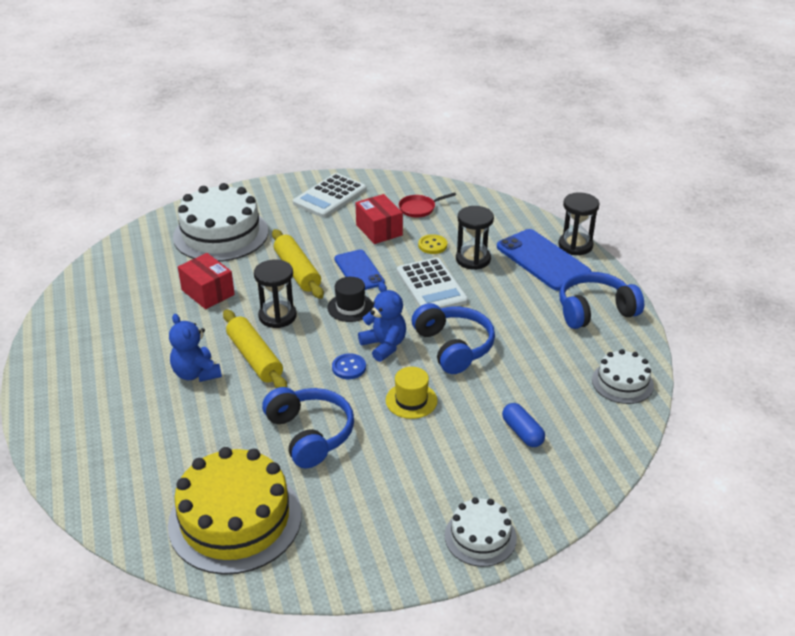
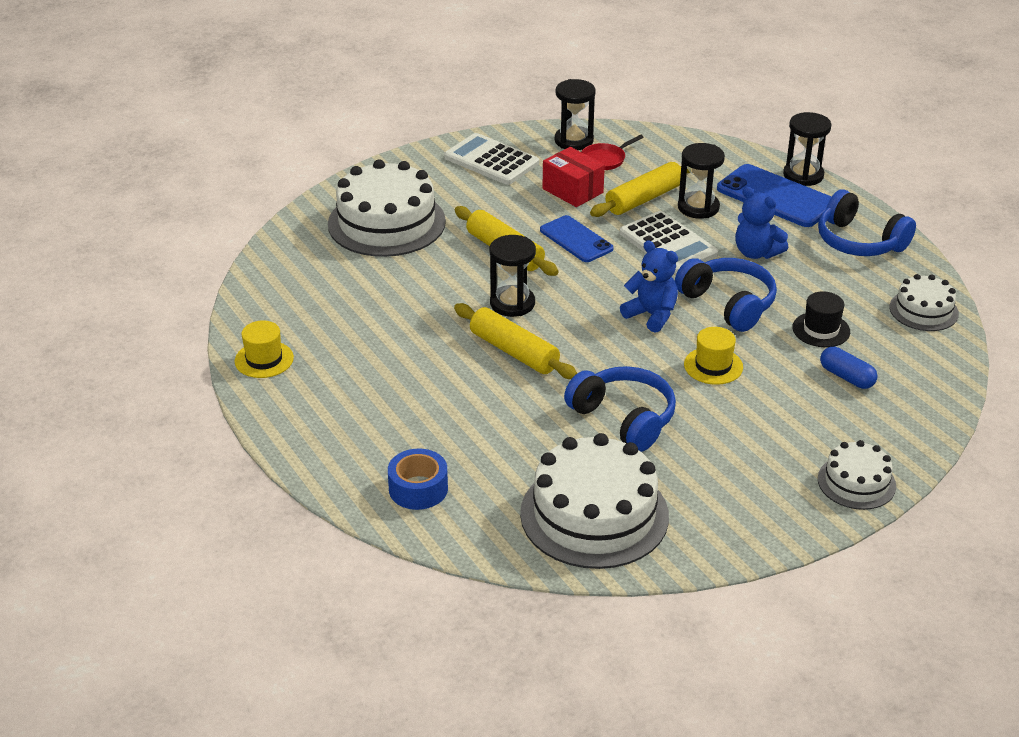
camera: 15 degrees left, 0 degrees up
yellow cake [168,447,302,575] -> white cake [520,433,669,569]
blue teddy bear [169,314,222,382] -> blue teddy bear moved to [735,187,788,259]
red box [178,253,235,309] -> none
white calculator [293,173,366,218] -> white calculator turned 105 degrees clockwise [444,133,539,185]
black hat [327,277,373,322] -> black hat moved to [792,291,850,347]
blue button [332,353,366,379] -> none
yellow button [418,234,447,254] -> yellow rolling pin [590,162,690,217]
blue headphones [559,272,644,329] -> blue headphones turned 105 degrees counterclockwise [818,189,916,256]
none -> yellow hat [235,320,294,378]
none -> blue tape [388,449,448,510]
none -> black hourglass [555,79,596,150]

